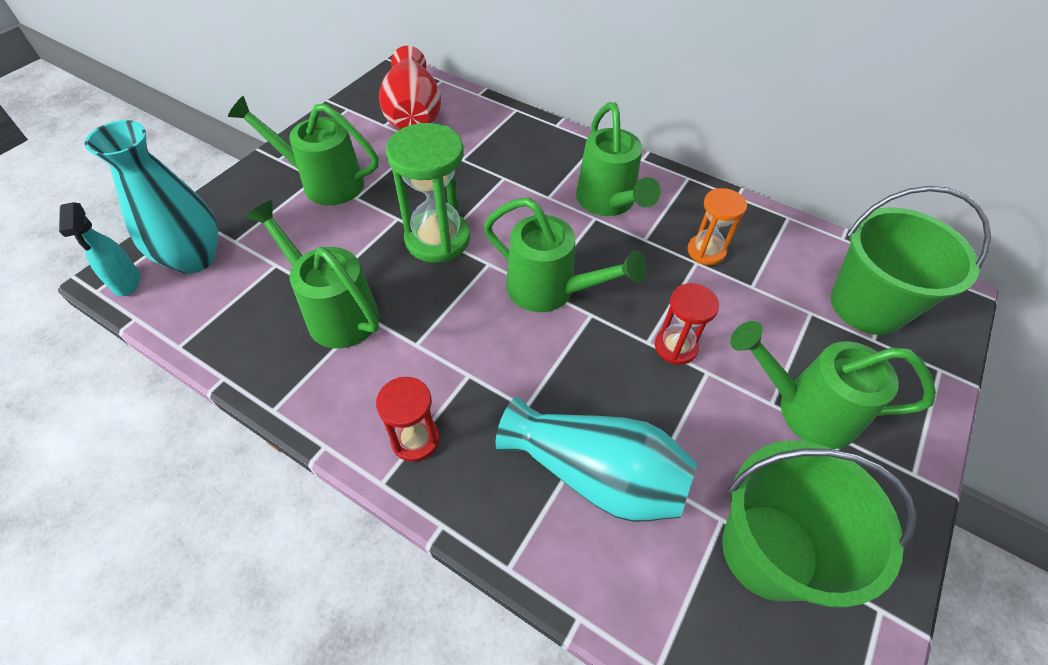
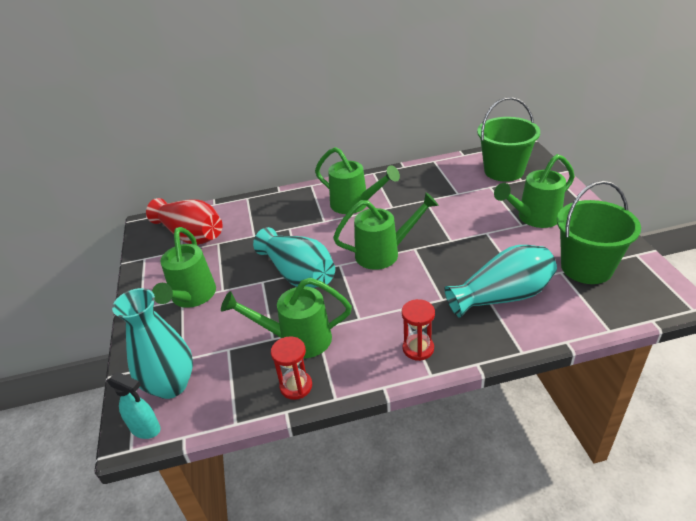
camera: 40 degrees left, 15 degrees down
green watering can [228,96,379,205] -> green watering can turned 60 degrees counterclockwise [152,227,216,308]
green hourglass [386,123,470,263] -> turquoise vase [253,227,335,288]
red hourglass [655,283,719,365] -> red hourglass moved to [271,336,312,400]
orange hourglass [687,188,747,265] -> none

